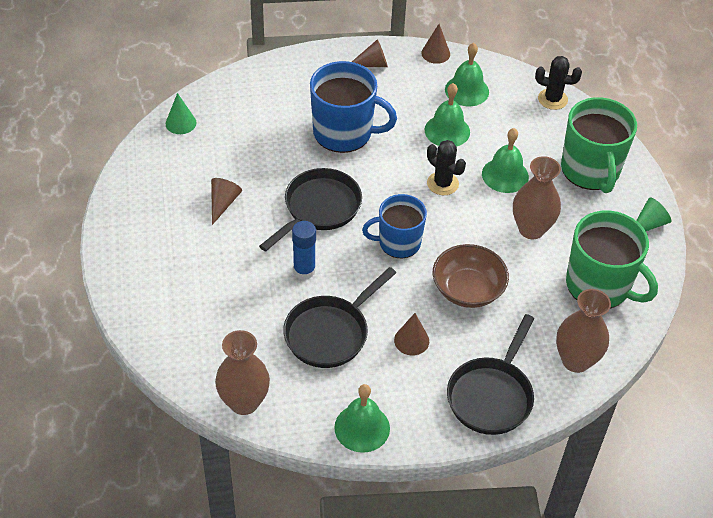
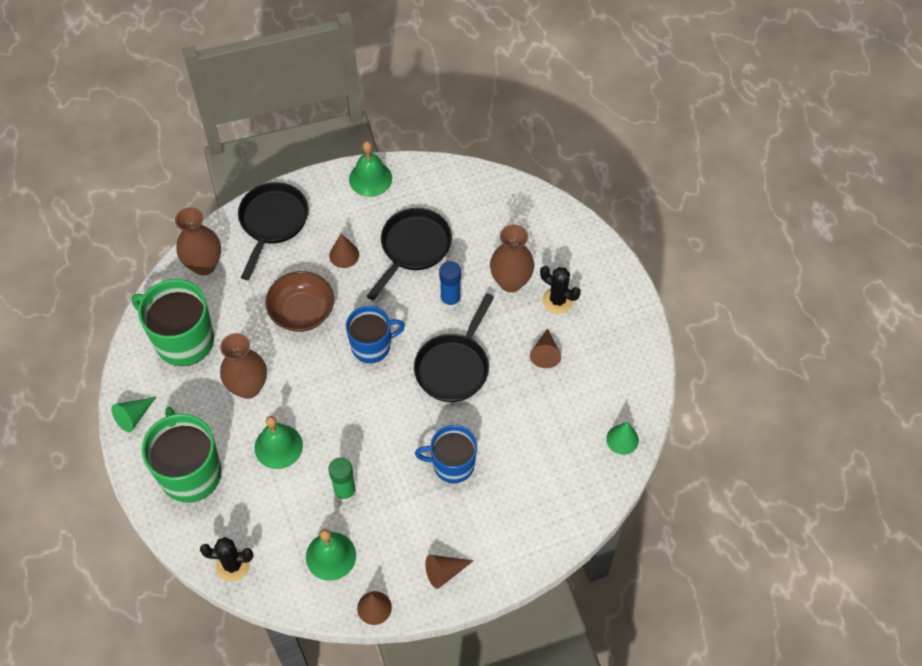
camera: 170 degrees right, 10 degrees up
brown vase [215,330,270,415] -> brown vase moved to [490,225,534,292]
blue mug [310,61,397,153] -> blue mug [415,425,477,483], size x0.67
green bell [425,83,470,147] -> green glue stick [328,457,356,502]
black cactus [427,140,466,195] -> black cactus moved to [540,266,581,314]

